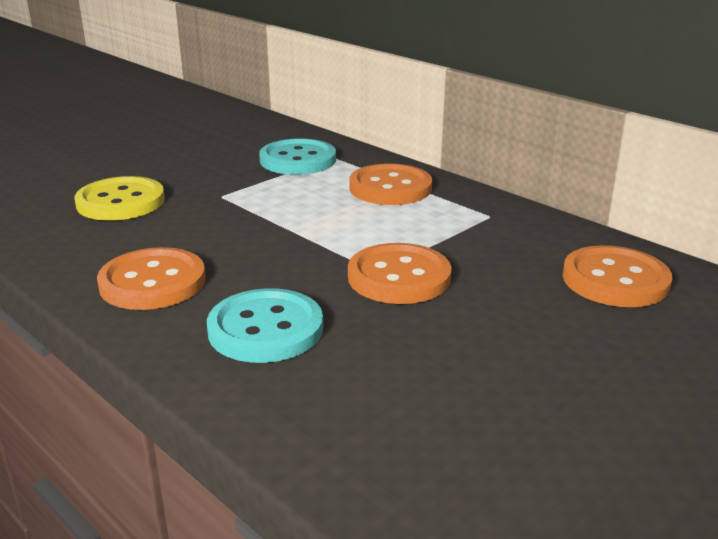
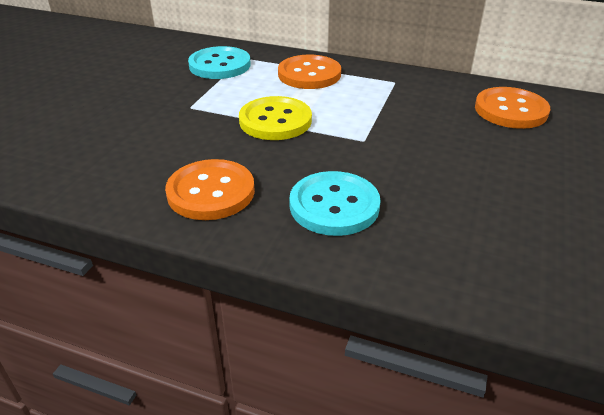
camera: 25 degrees left, 10 degrees up
yellow button [75,176,165,221] -> yellow button moved to [239,96,312,140]
orange button [348,243,452,304] -> none

